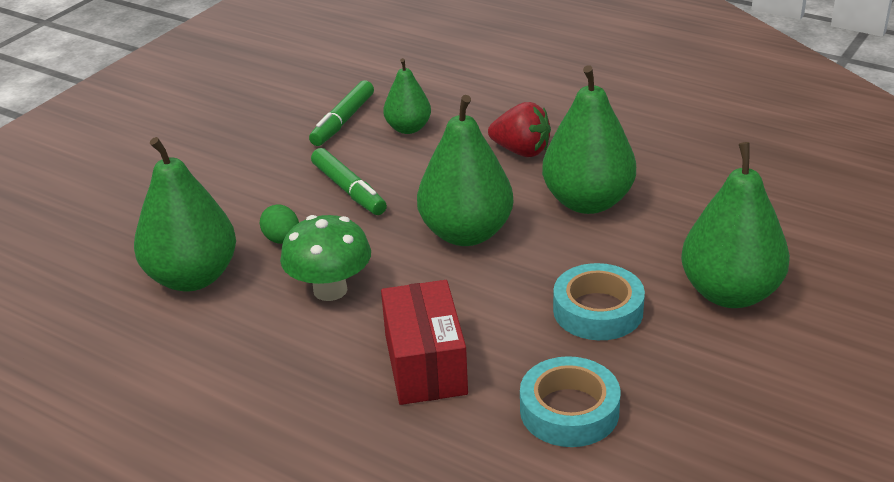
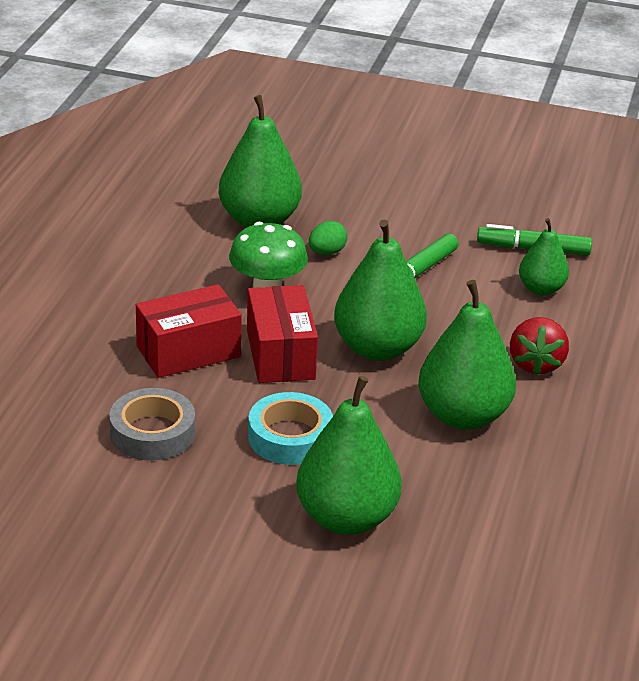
camera: 70 degrees right, 0 degrees up
turquoise tape [520,356,621,447] -> grey tape [109,388,195,461]
none -> red box [247,285,318,383]

